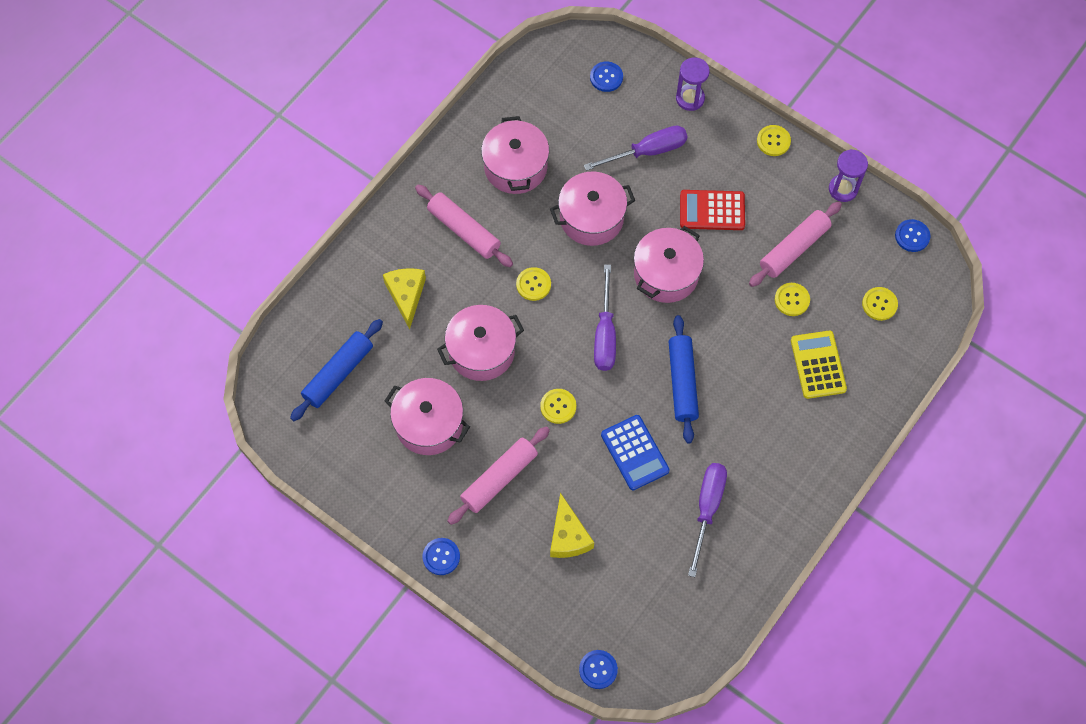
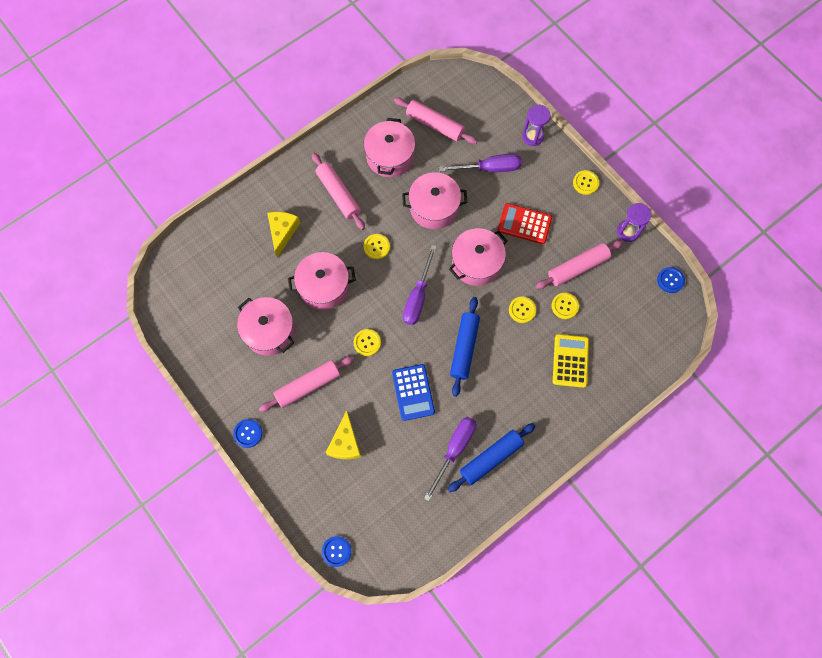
camera: 15 degrees right, 5 degrees up
blue rolling pin [290,319,383,421] -> blue rolling pin moved to [448,423,535,492]
blue button [590,61,623,92] -> none
yellow button [862,287,898,321] -> yellow button moved to [509,297,536,323]
none -> pink rolling pin [394,97,478,144]

